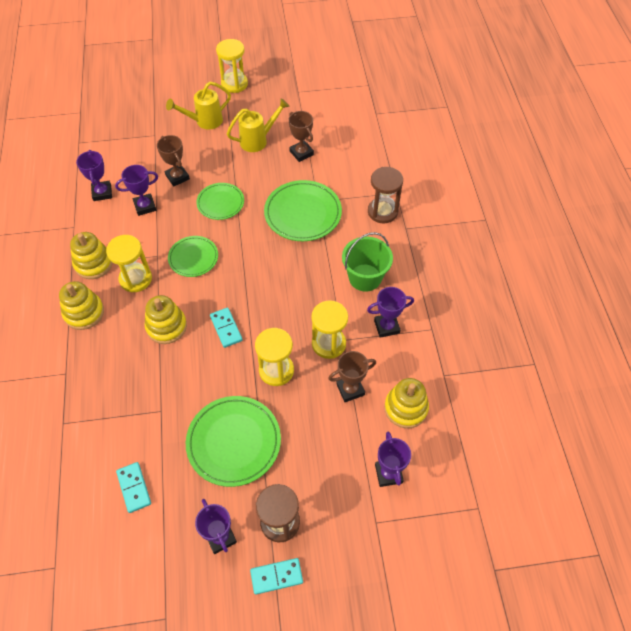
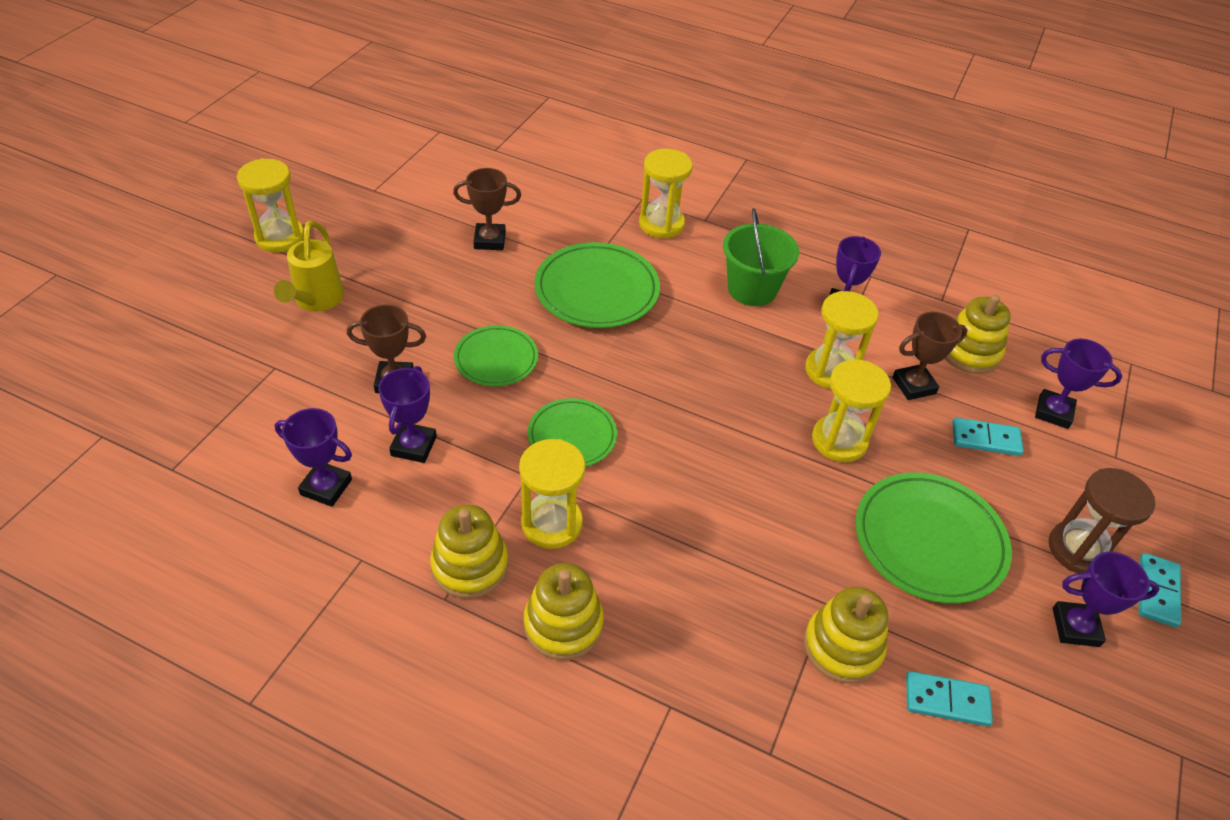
camera: 60 degrees left, 10 degrees down
yellow stacking toy [145,295,187,344] -> yellow stacking toy moved to [804,587,888,684]
turquoise domino [210,307,243,348] -> turquoise domino moved to [952,418,1024,456]
yellow watering can [227,98,289,152] -> none
brown trophy [328,351,376,402] -> brown trophy turned 60 degrees clockwise [892,312,968,400]
brown hourglass [368,167,403,223] -> yellow hourglass [639,149,693,239]

